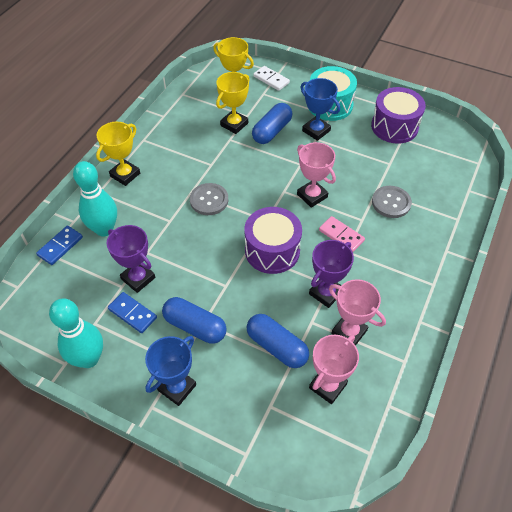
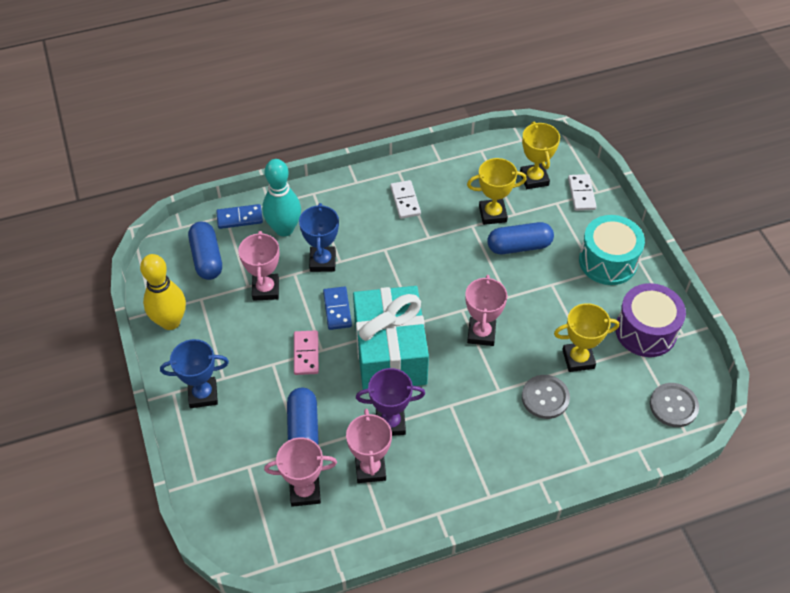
camera: 45 degrees right, 0 degrees up
turquoise bowling pin [49,298,103,368] -> yellow bowling pin [140,254,186,330]
yellow trophy [96,122,140,186] -> yellow trophy moved to [554,303,619,372]
purple trophy [106,225,155,293] -> pink trophy [238,231,280,301]
blue domino [108,292,157,333] -> blue domino moved to [323,286,352,330]
blue capsule [162,297,227,344] -> blue capsule moved to [188,221,222,280]
grey button [190,183,228,215] -> grey button moved to [650,383,699,427]
purple drum [244,207,302,274] -> turquoise gift [353,286,429,390]
blue trophy [300,78,340,141] -> blue trophy moved to [299,203,339,272]
pink domino [319,216,365,252] -> pink domino moved to [294,330,319,375]
none -> white domino [390,180,421,219]

